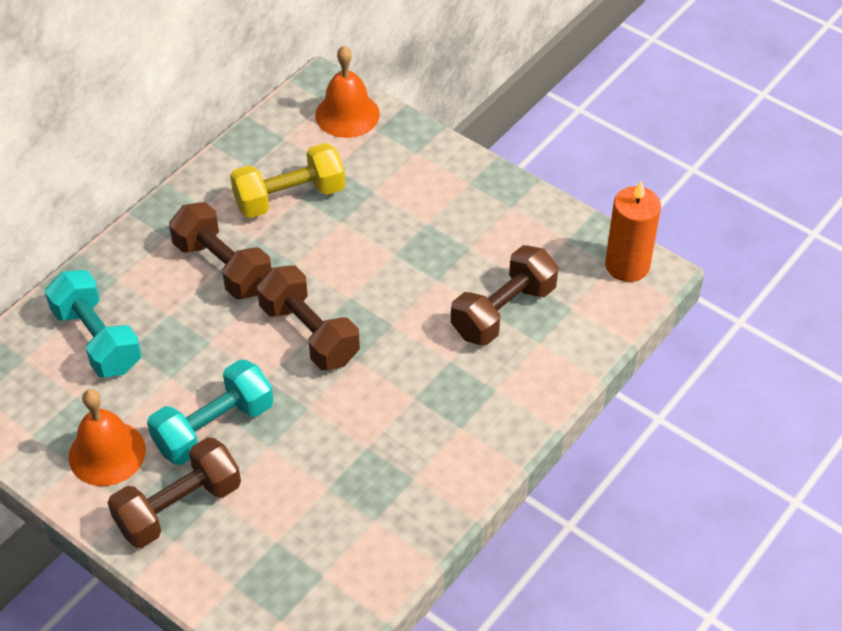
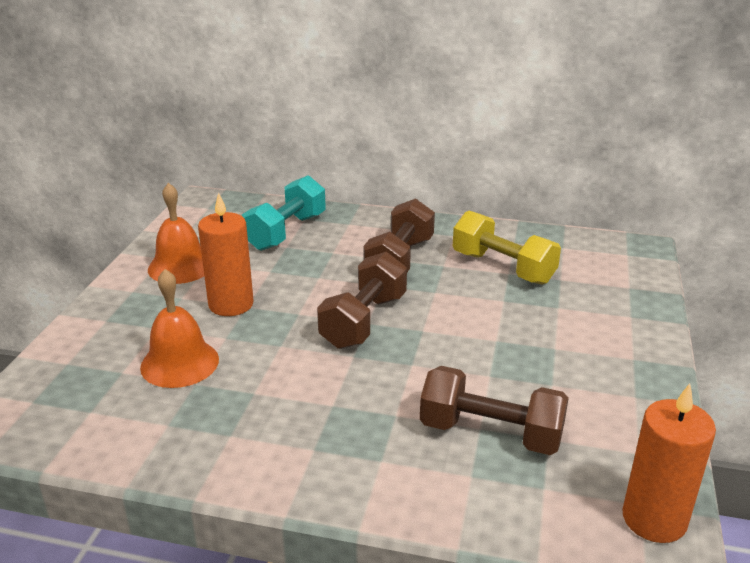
camera: 65 degrees right, 20 degrees down
brown dumbbell [108,437,241,548] -> none
turquoise dumbbell [147,359,273,465] -> orange candle [198,192,254,316]
orange bell [315,46,380,138] -> orange bell moved to [140,269,219,388]

